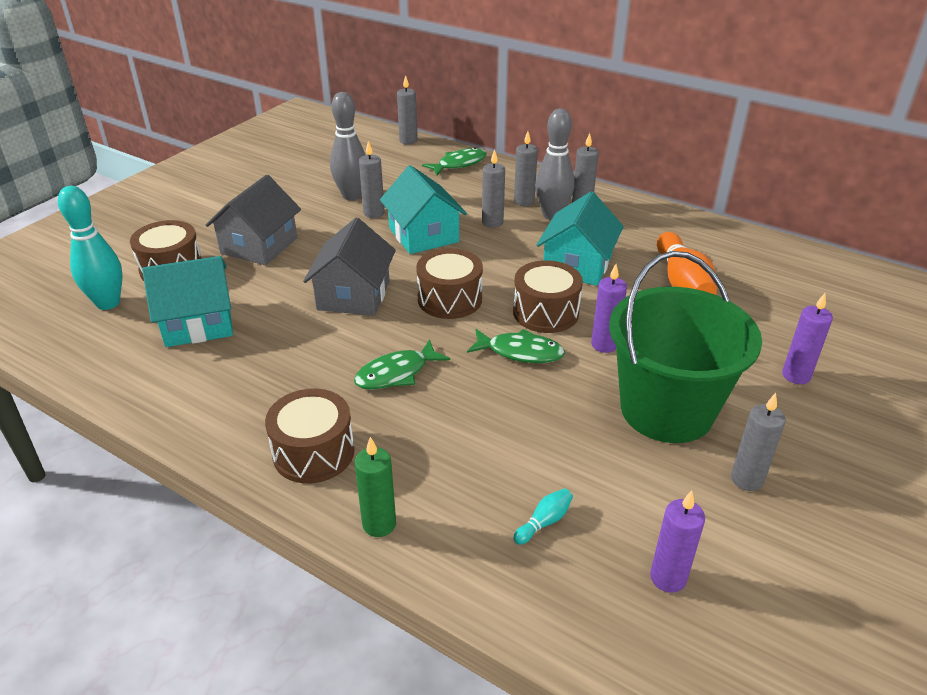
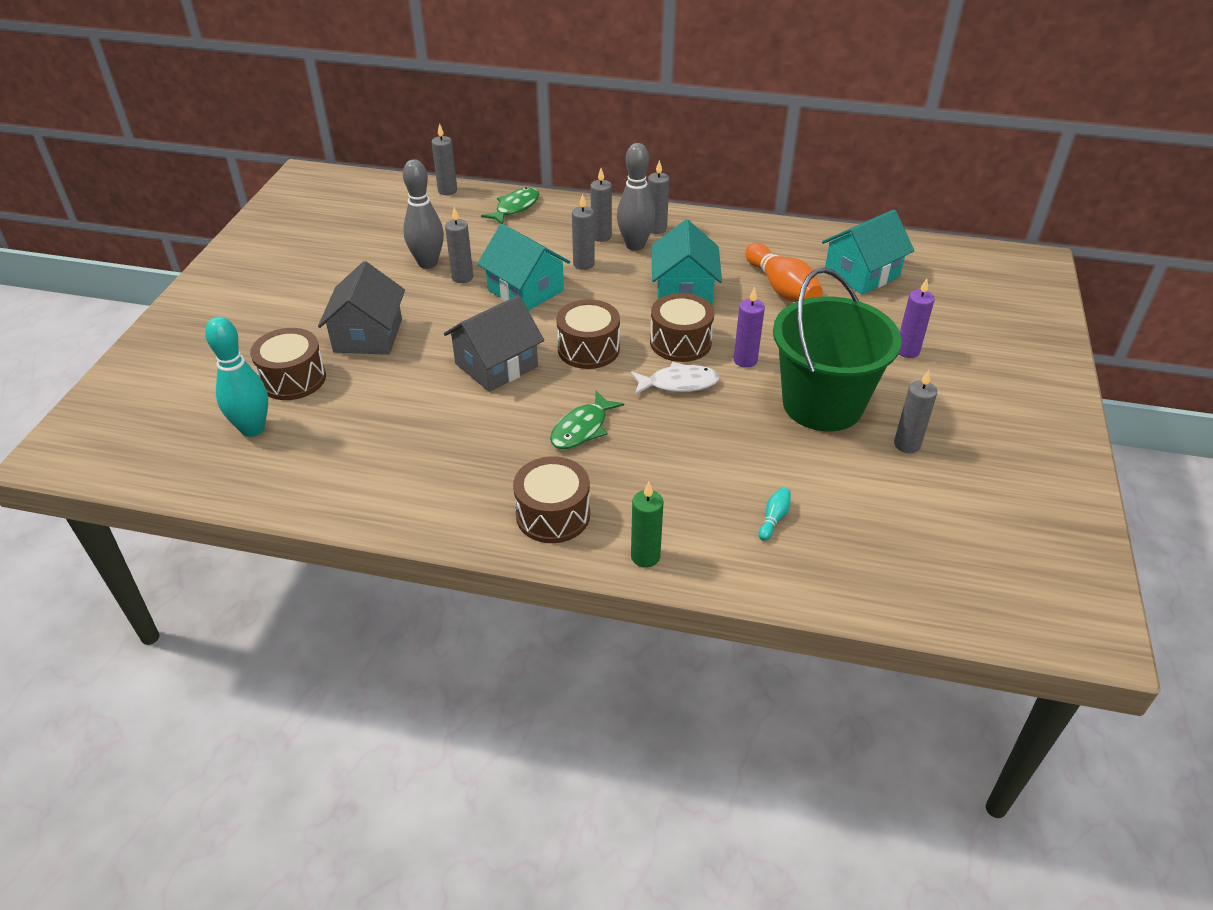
camera: 20 degrees left, 5 degrees up
turquoise house [142,256,233,347] -> turquoise house moved to [822,210,914,295]
grey house [303,218,396,316] -> grey house turned 60 degrees clockwise [444,295,544,392]
green fish [467,329,565,363] -> white fish [631,362,720,395]
purple candle [650,491,705,593] -> none

